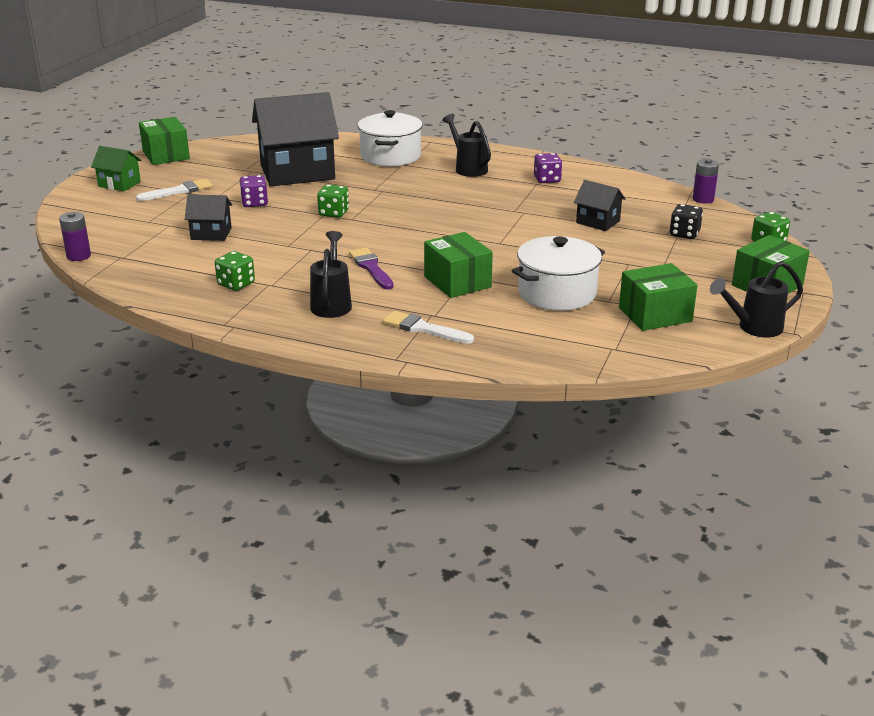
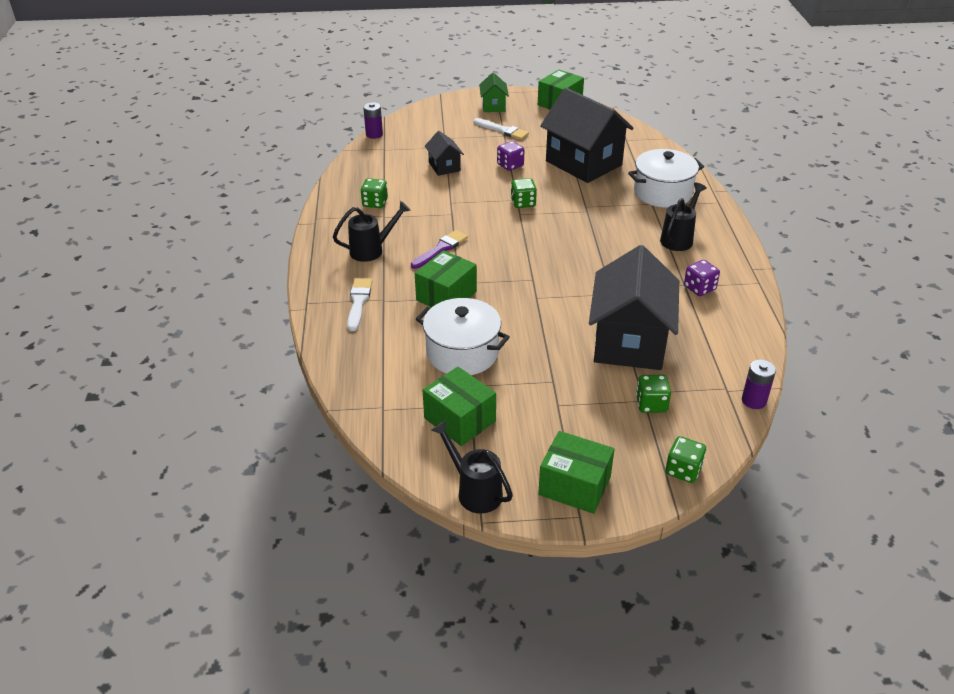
camera: 65 degrees right, 10 degrees up
black house [574,180,626,231] -> black house [589,245,679,370], size x2.13
black dice [670,204,703,239] -> green dice [636,375,671,413]

